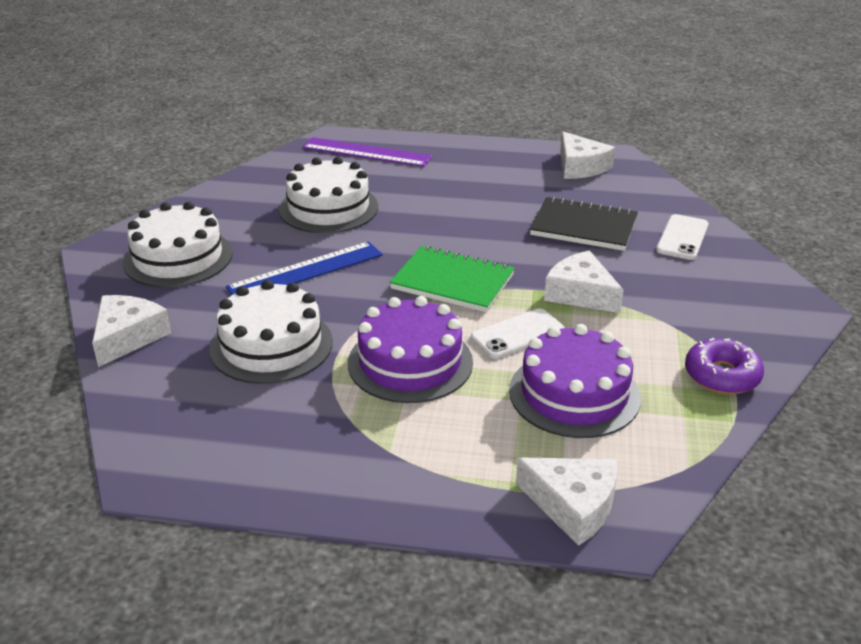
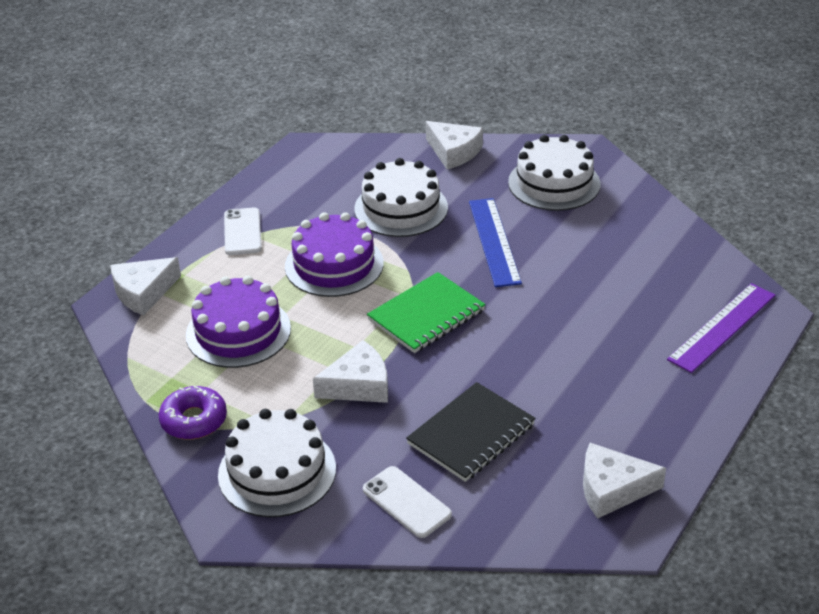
camera: 115 degrees right, 5 degrees up
white cake [279,157,378,233] -> white cake moved to [218,409,336,517]
white phone [471,308,565,359] -> white phone moved to [224,207,262,255]

